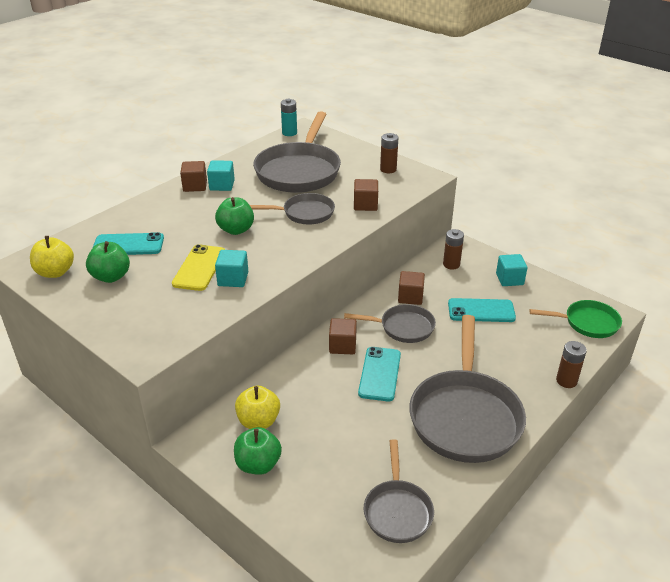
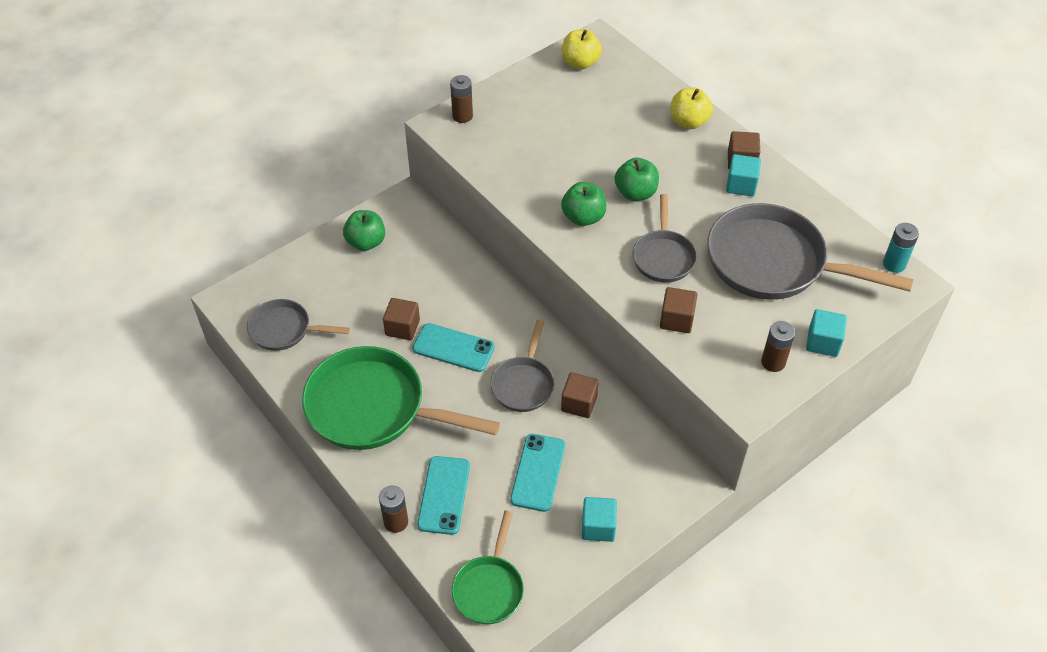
camera: 100 degrees right, 15 degrees up
green apple [86,241,130,283] -> green apple moved to [561,182,606,226]
turquoise phone [93,232,164,255] -> turquoise phone moved to [417,456,470,535]
yellow phone [172,244,225,291] -> none
turquoise cube [215,250,248,287] -> turquoise cube moved to [806,309,847,357]
yellow apple [235,385,280,429] -> yellow apple moved to [670,88,713,129]
brown cube [329,318,357,354] -> brown cube moved to [383,298,420,340]
grey pan [409,315,526,463] -> green pan [302,346,500,450]
brown battery [443,229,464,269] -> brown battery moved to [450,75,473,123]

